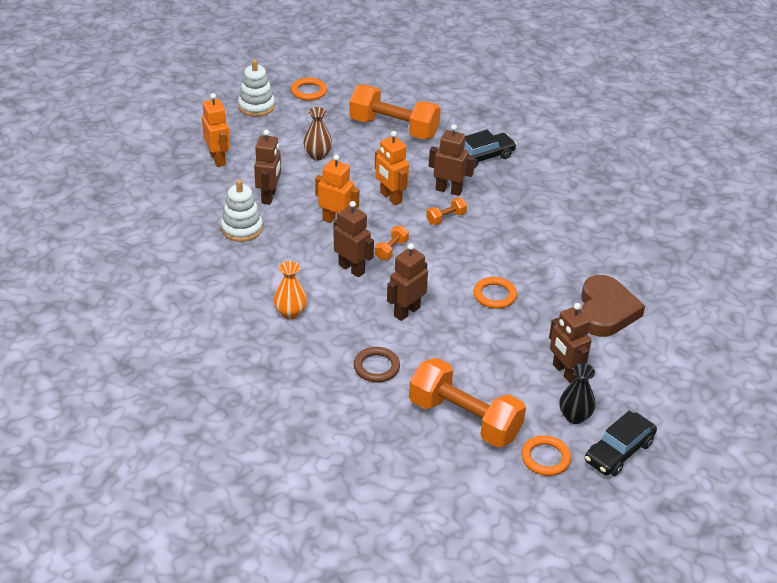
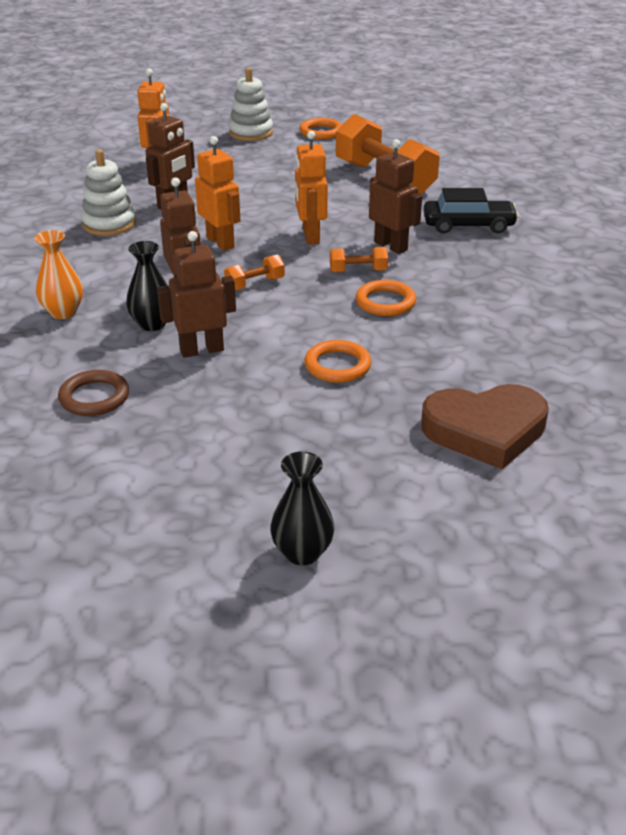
camera: 30 degrees right, 5 degrees down
brown vase [303,107,332,160] -> none
orange dumbbell [409,358,526,448] -> none
orange ring [521,435,571,476] -> orange ring moved to [356,280,416,316]
brown robot [549,303,592,383] -> none
brown heart [581,275,645,337] -> brown heart turned 45 degrees clockwise [421,384,549,469]
black car [585,411,657,476] -> none
none -> black vase [126,241,168,331]

